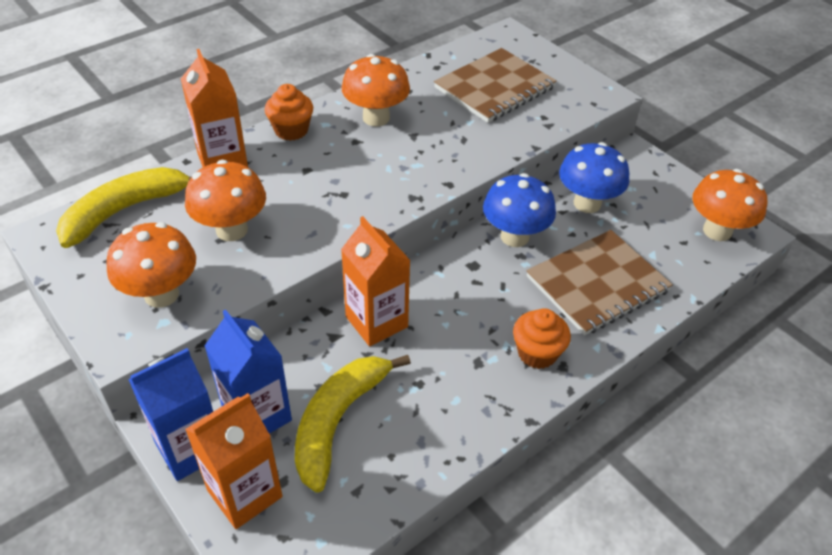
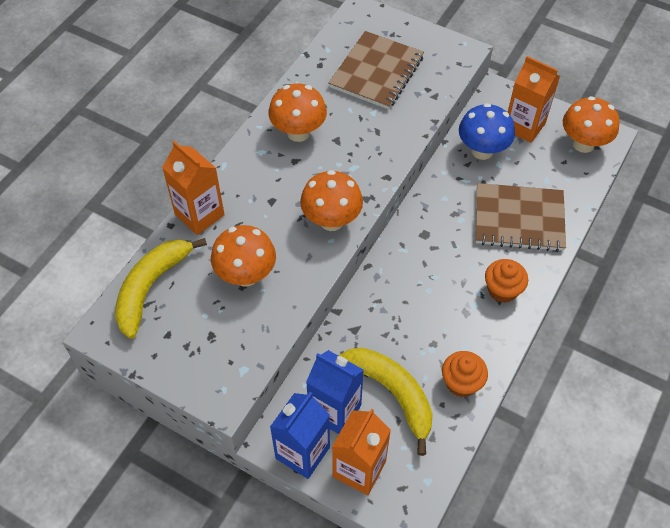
camera: 20 degrees left, 10 degrees up
orange mushroom [106,222,196,308] -> orange mushroom moved to [300,170,363,231]
orange cupcake [265,84,313,141] -> orange cupcake moved to [442,351,488,397]
yellow banana [295,355,411,493] -> yellow banana turned 135 degrees clockwise [339,348,433,456]
orange carton [341,216,411,346] -> orange carton moved to [508,56,560,143]
blue mushroom [483,173,556,247] -> none
brown notebook [526,230,673,336] -> brown notebook turned 60 degrees clockwise [476,183,566,252]

